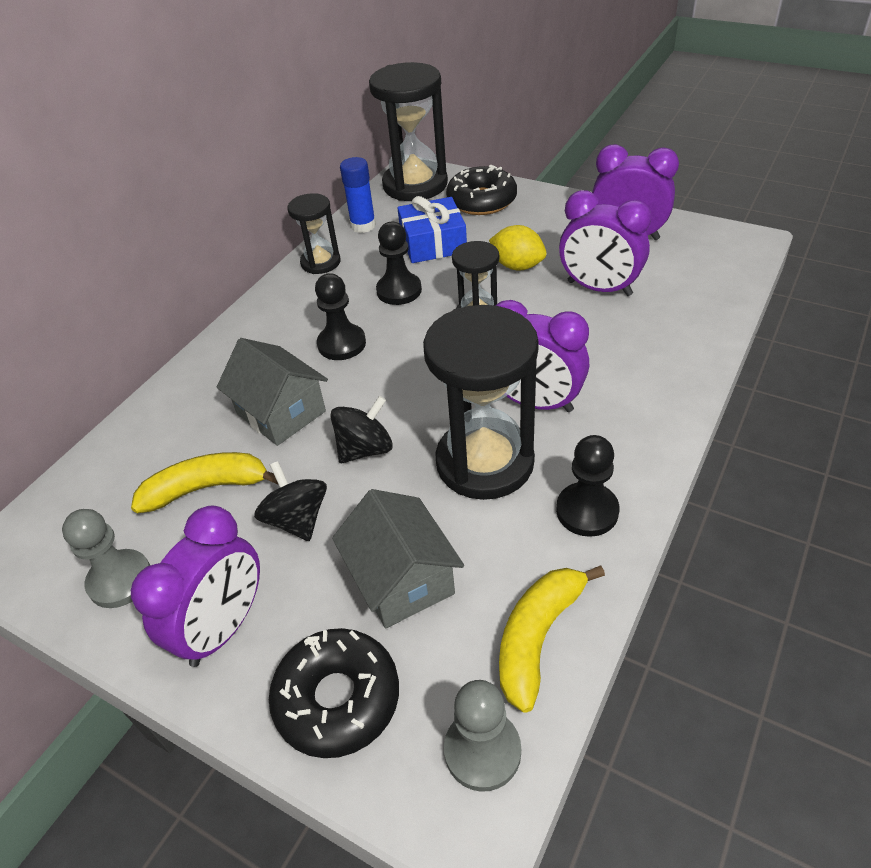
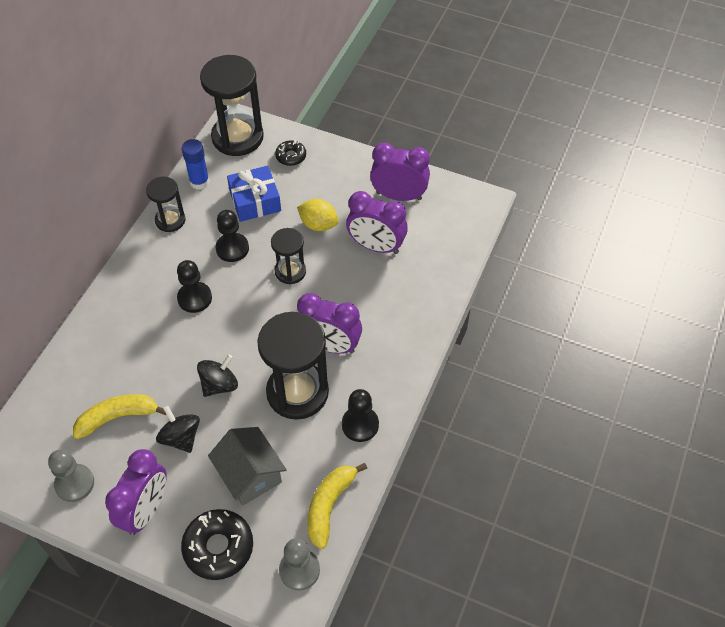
camera: 10 degrees left, 10 degrees up
grey house [217,338,328,446] -> none
black donut [446,165,517,215] -> black donut [275,140,306,166], size x0.57

